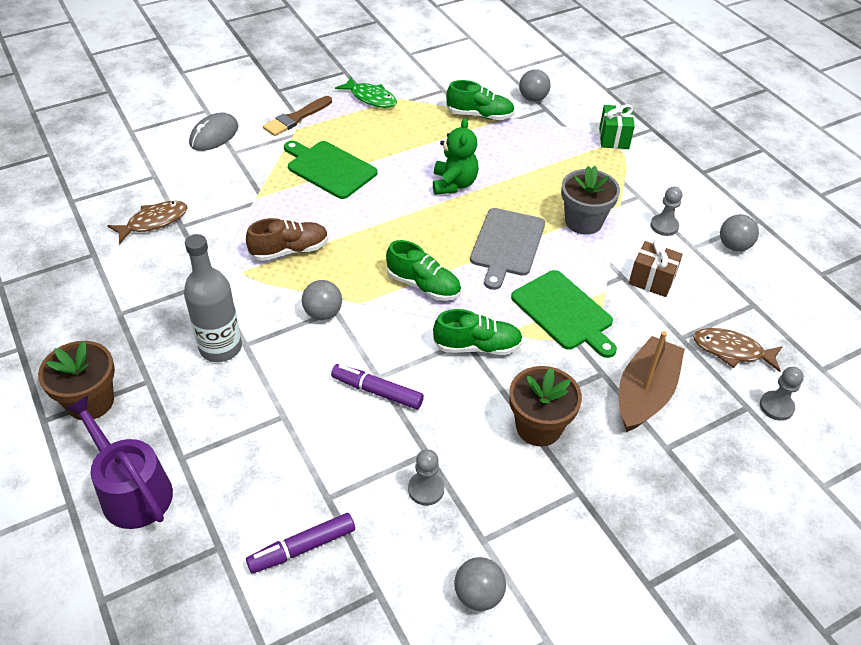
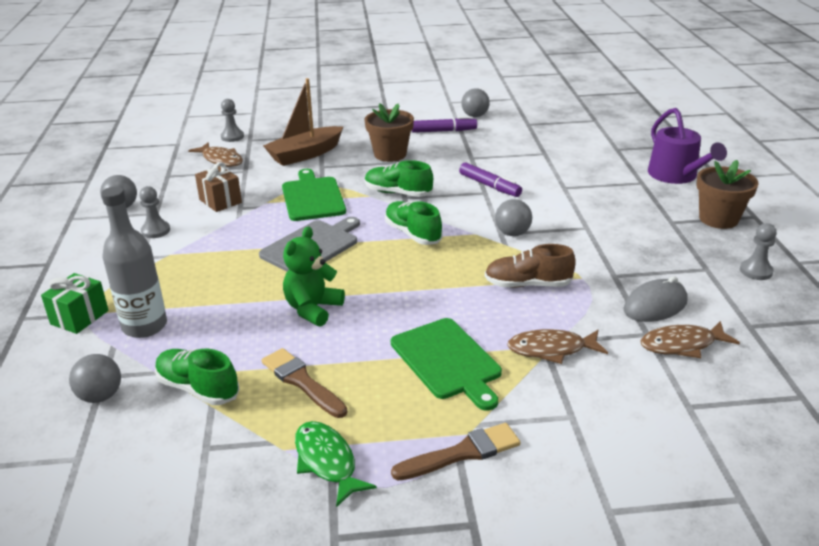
camera: 155 degrees left, 15 degrees down
grey bottle [184,234,242,362] -> grey bottle moved to [101,187,167,338]
grey mouse [189,112,239,151] -> grey mouse moved to [623,276,688,322]
purple marker [246,513,355,573] -> purple marker moved to [412,116,477,133]
grey pawn [408,449,445,506] -> grey pawn moved to [740,223,777,280]
grey flower pot [561,166,620,235] -> none
none -> brown brush [261,348,347,418]
none -> brown fish [507,329,608,364]

